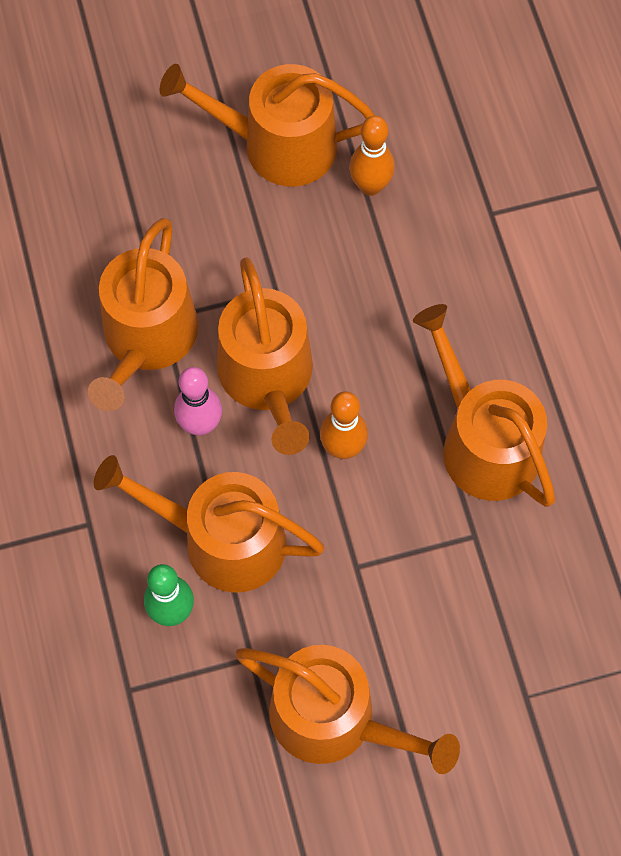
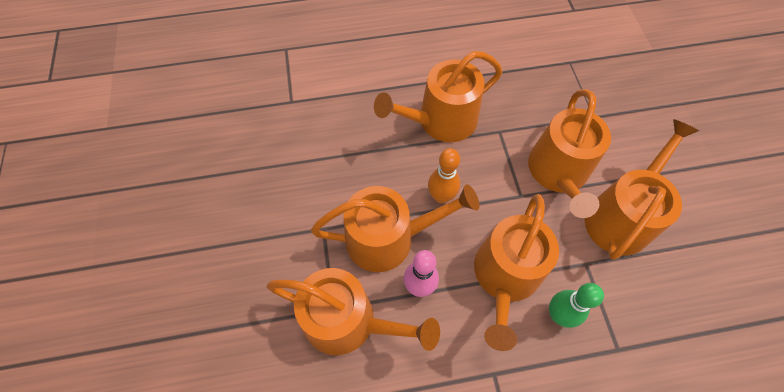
camera: 85 degrees left, 5 degrees down
orange watering can [160,64,375,187] -> orange watering can moved to [528,89,611,218]
orange bowling pin [349,116,395,196] -> none

